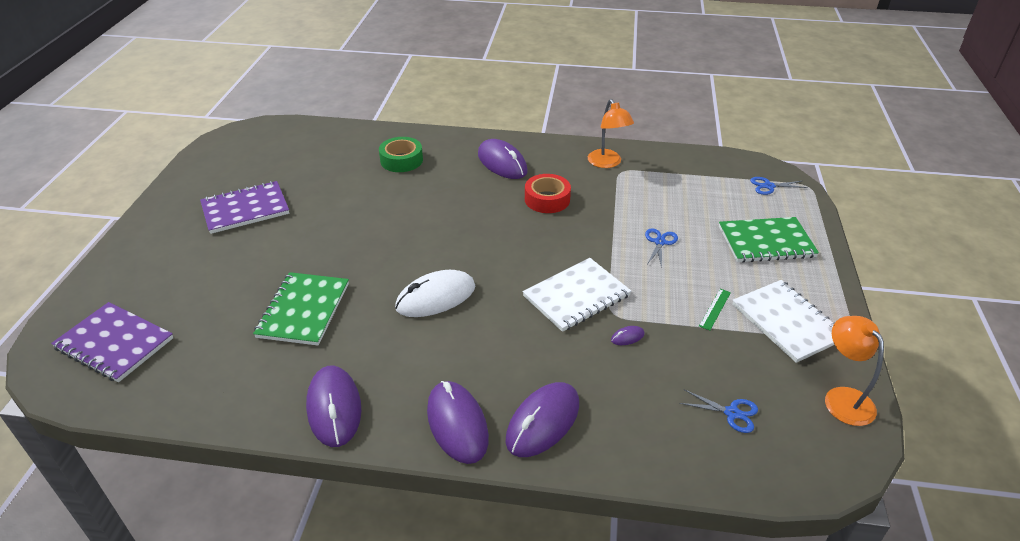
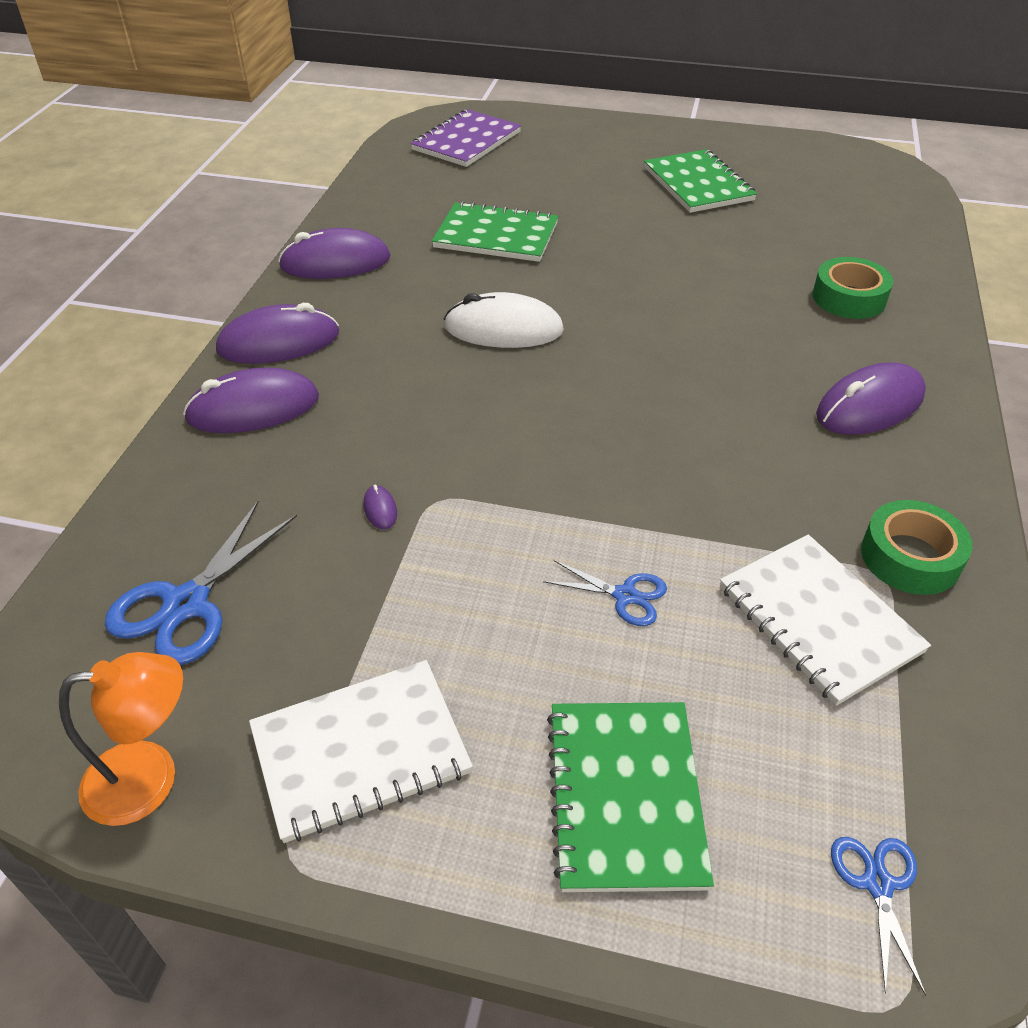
camera: 95 degrees right, 5 degrees up
purple notebook [200,181,289,234] -> green notebook [644,149,757,213]
white mouse [395,270,475,317] -> white mouse turned 60 degrees counterclockwise [444,292,564,348]
purple mouse [505,382,579,457] -> purple mouse turned 60 degrees counterclockwise [183,368,319,433]
white notebook [523,258,631,332] -> white notebook moved to [720,534,931,706]
red tape [525,174,571,213] -> none
orange lamp [588,99,634,168] -> green tape [861,500,973,595]
blue scissors [679,389,758,433] -> blue scissors [105,500,297,665], size x1.77
green ruler [699,289,731,331] -> none

